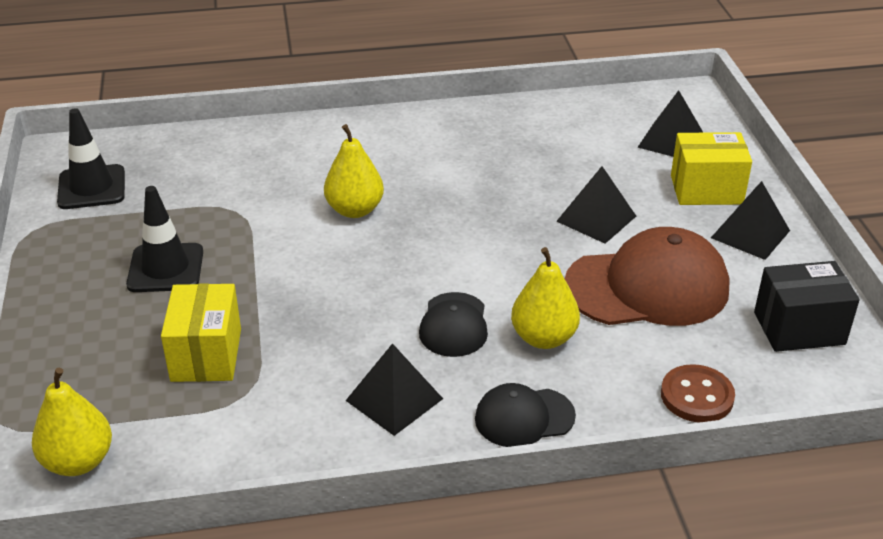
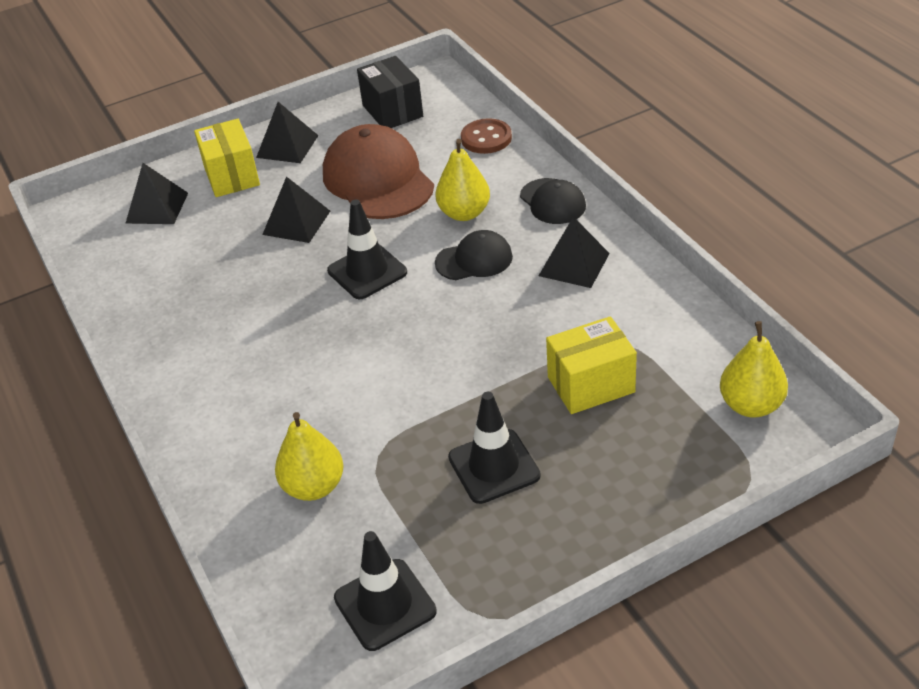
camera: 105 degrees left, 5 degrees up
yellow pear [324,124,384,218] -> yellow pear moved to [275,412,344,501]
none -> black traffic cone [327,200,407,299]

